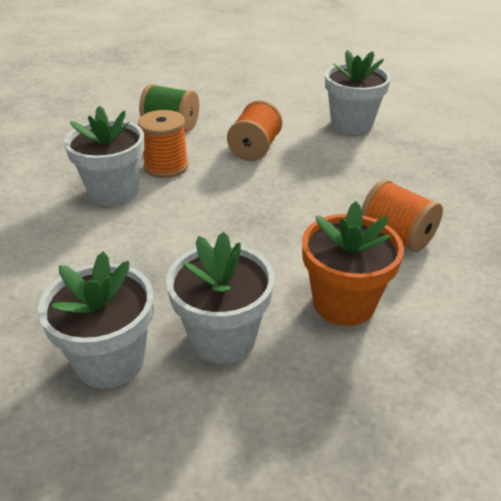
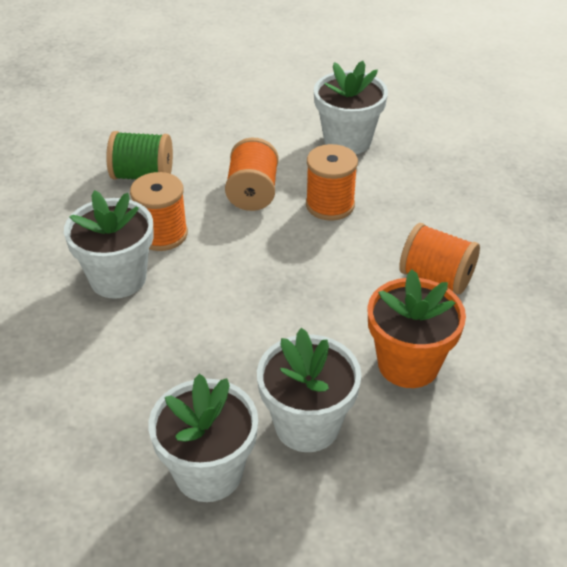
camera: 15 degrees left, 5 degrees up
none -> orange spool [306,144,358,221]

